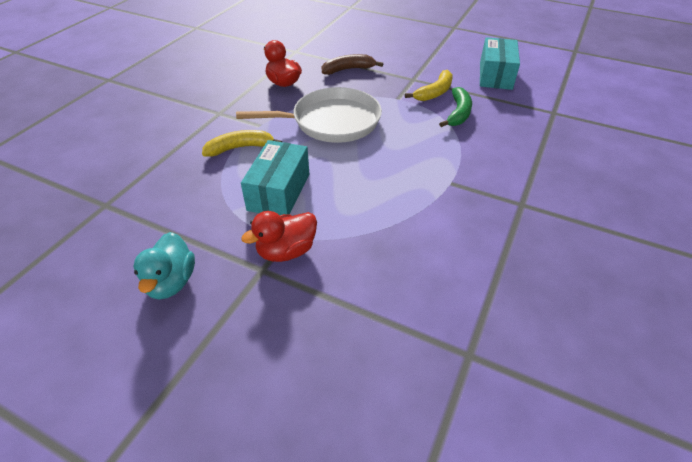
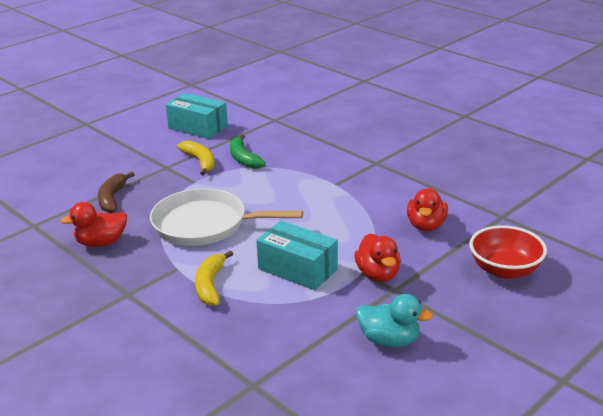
camera: 70 degrees left, 15 degrees down
white pan [236,87,382,143] -> white pan turned 90 degrees counterclockwise [150,188,303,246]
green banana [439,87,472,127] -> green banana turned 150 degrees counterclockwise [230,134,266,169]
none -> red duck [407,188,448,231]
none -> red bowl [469,225,547,279]

